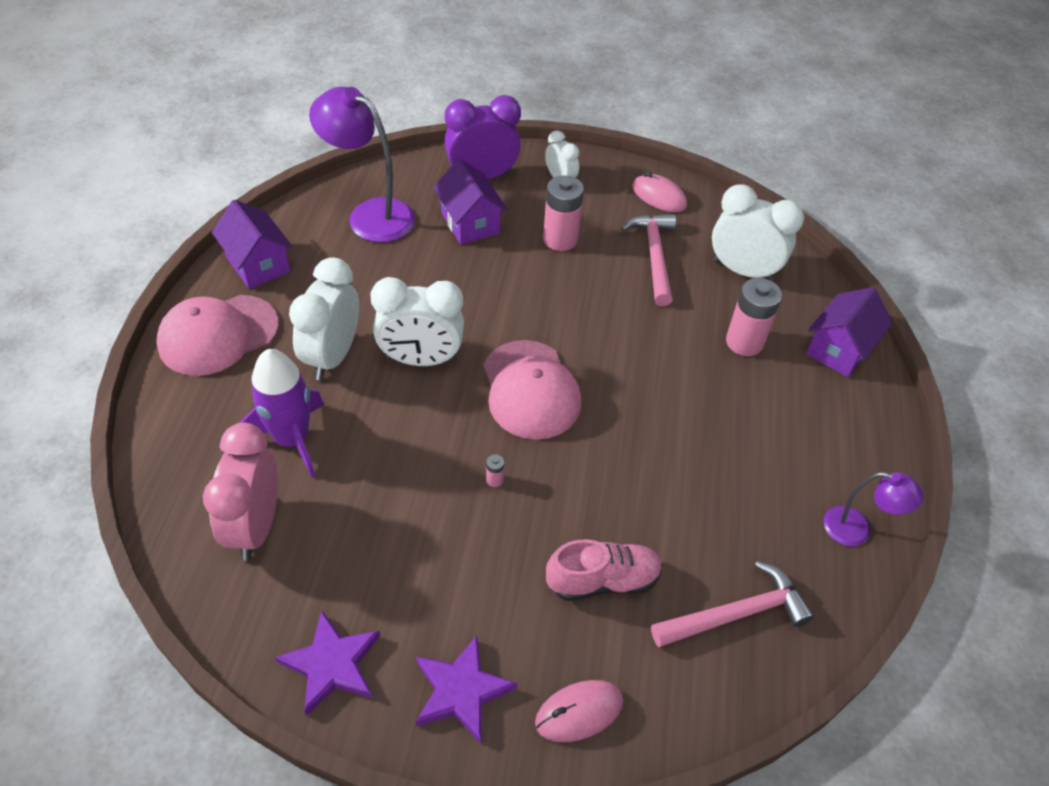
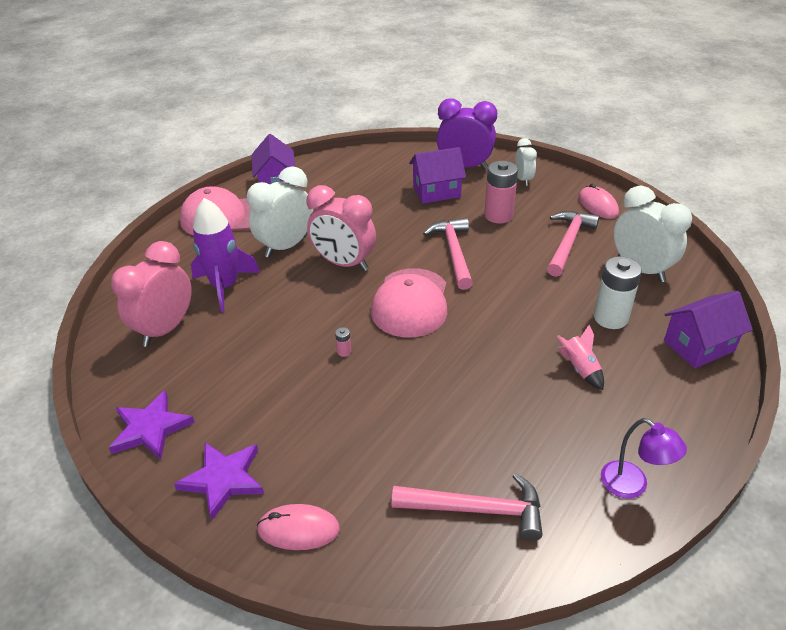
camera: 30 degrees right, 10 degrees down
purple lamp [309,87,415,242] -> none
white clock [371,277,464,366] -> pink clock [307,185,376,271]
purple house [434,159,508,245] -> purple house turned 75 degrees clockwise [409,147,466,204]
pink shoe [546,539,663,601] -> none
pink battery [726,278,782,356] -> white battery [594,256,642,329]
none -> pink hammer [423,217,473,290]
none -> pink rocket [557,325,604,390]

